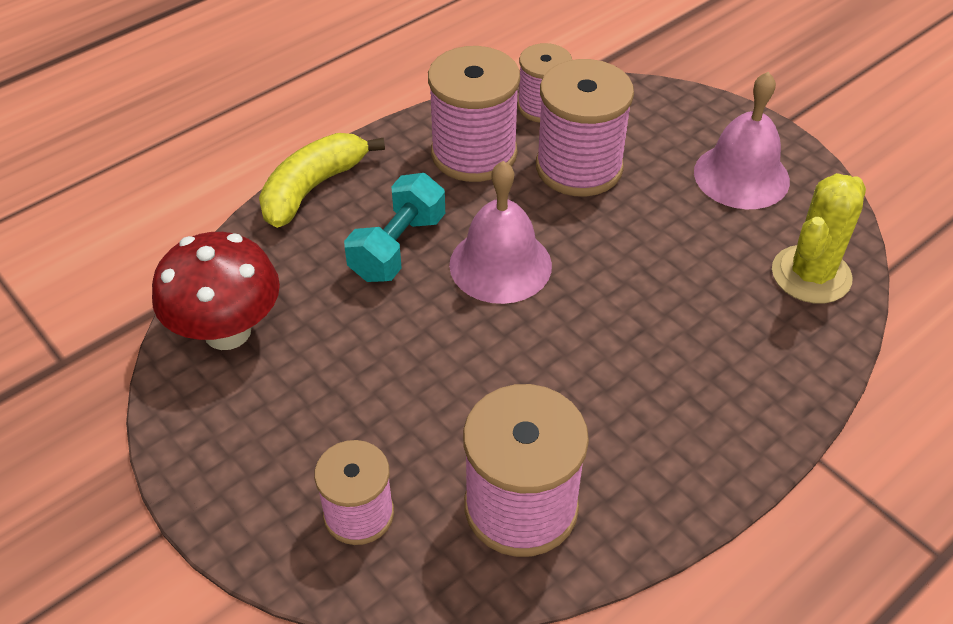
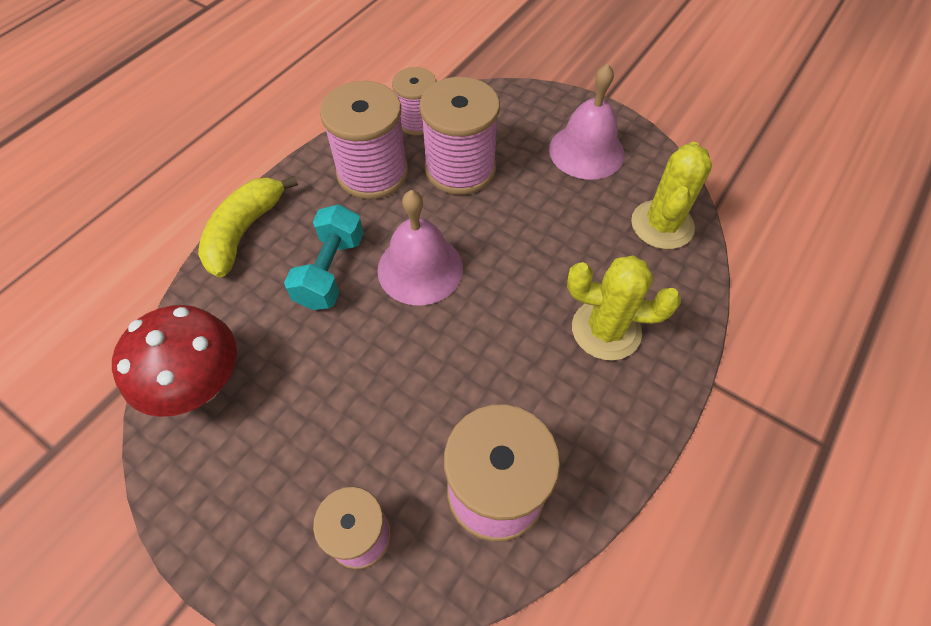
camera: 15 degrees left, 10 degrees up
none -> yellow cactus [567,255,681,360]

